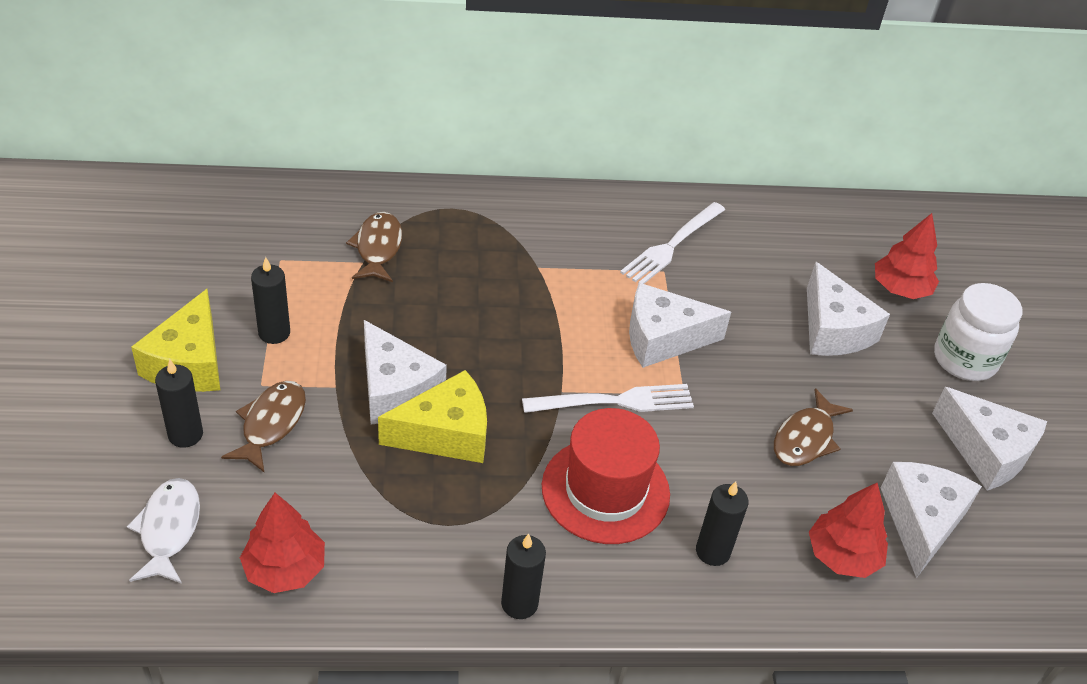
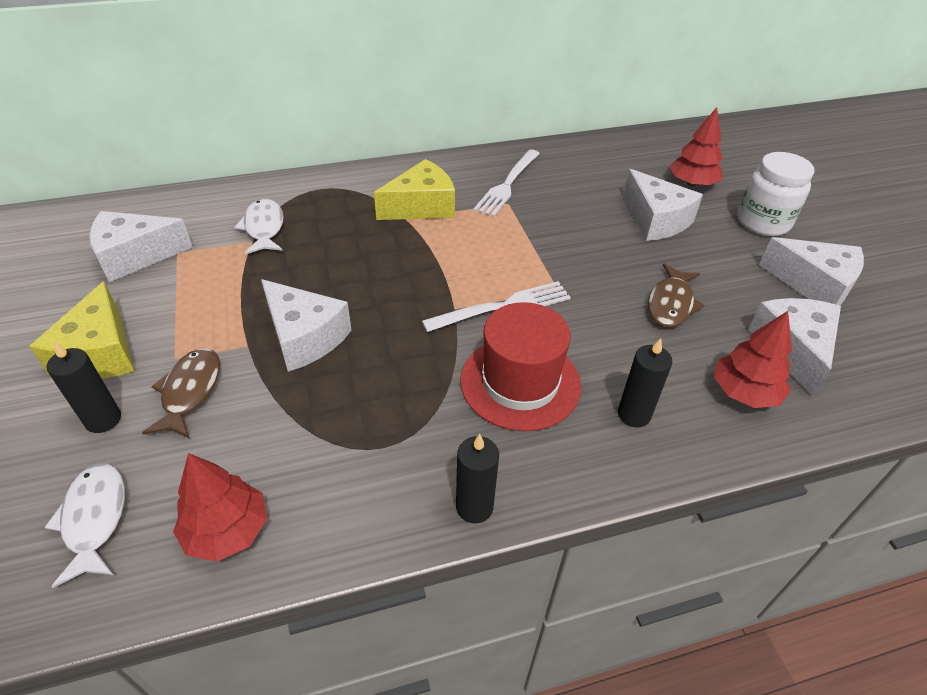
camera: 10 degrees left, 0 degrees up
black candle [251,257,290,344] -> none
brown fish [346,212,402,282] -> white fish [234,199,284,255]
yellow cheese [378,370,487,463] -> yellow cheese moved to [374,159,455,220]
white cheese [629,283,731,368] -> white cheese moved to [89,211,193,282]

